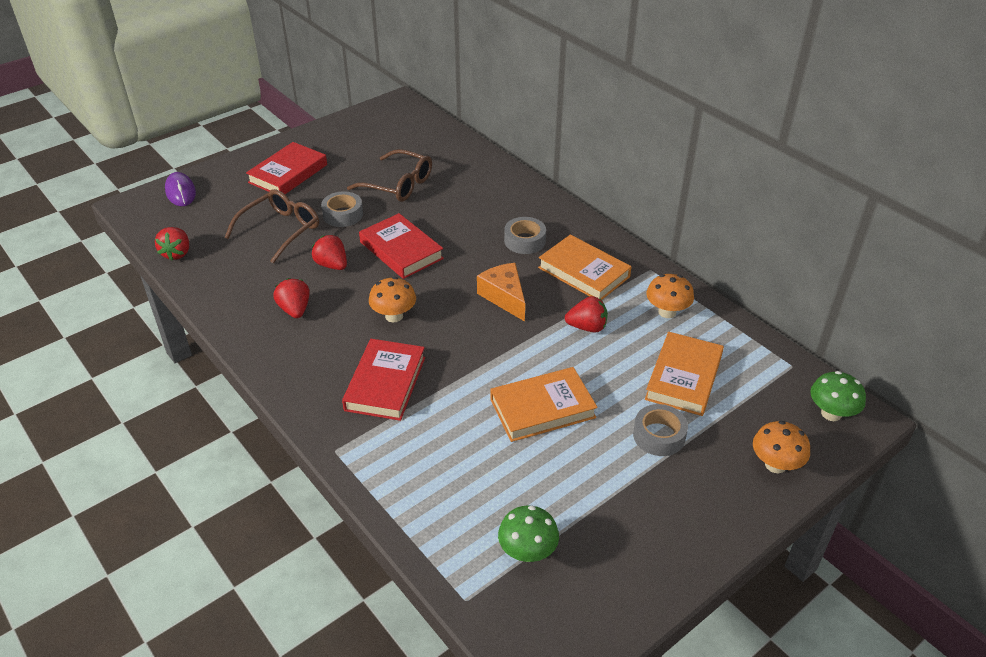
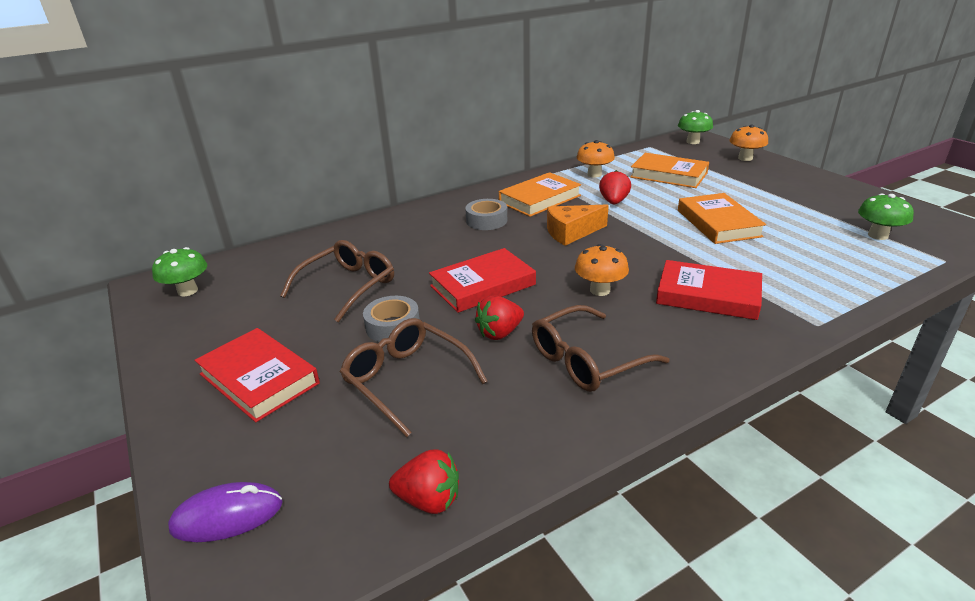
camera: 80 degrees left, 10 degrees down
red strawberry [273,278,310,318] -> brown glasses [532,305,669,392]
grey tape [633,404,688,456] -> none
none -> green mushroom [152,247,207,296]

